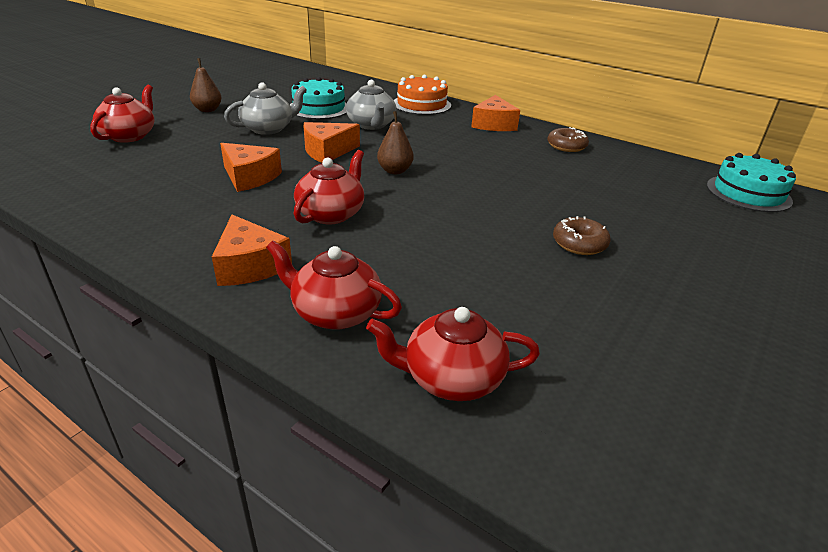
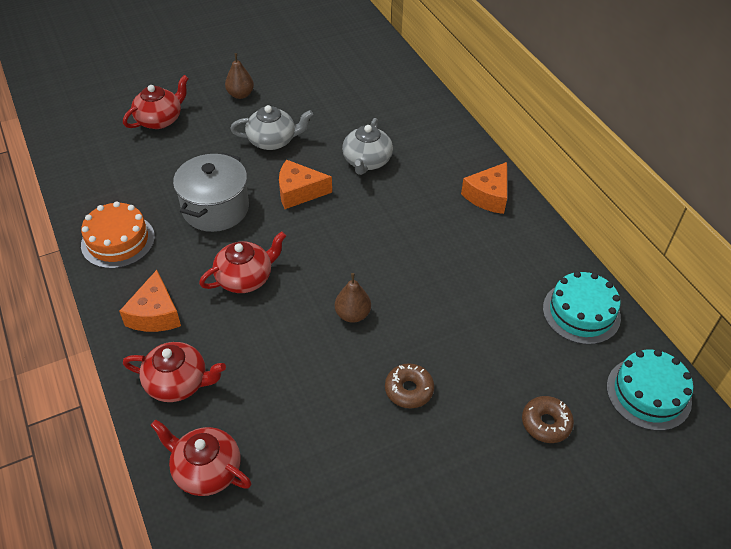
camera: 30 degrees right, 15 degrees up
orange cheese [220,143,282,192] -> grey pot [173,153,249,232]
red teapot [266,240,402,330] -> red teapot turned 135 degrees clockwise [123,342,226,402]
turquoise cake [290,77,347,119] -> turquoise cake moved to [543,271,621,345]
brown pear [377,111,414,174] -> brown pear moved to [335,273,371,323]
orange cake [394,75,451,115] -> orange cake moved to [81,201,155,268]
brown donut [548,127,589,152] -> brown donut moved to [522,396,574,443]

